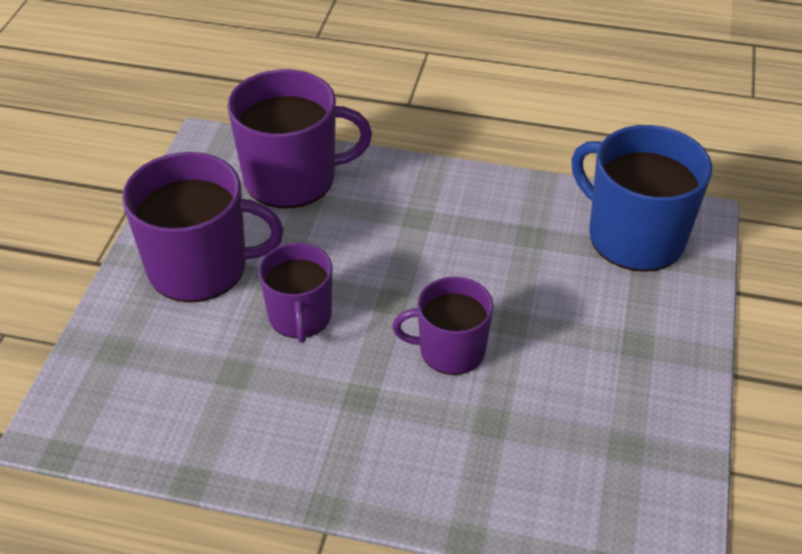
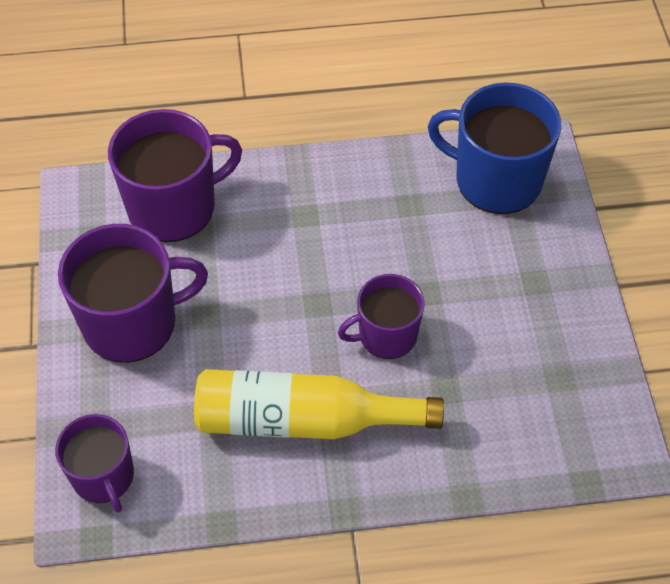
camera: 20 degrees left, 10 degrees up
purple mug [258,243,332,343] -> purple mug moved to [55,414,134,513]
none -> yellow bottle [194,369,444,439]

